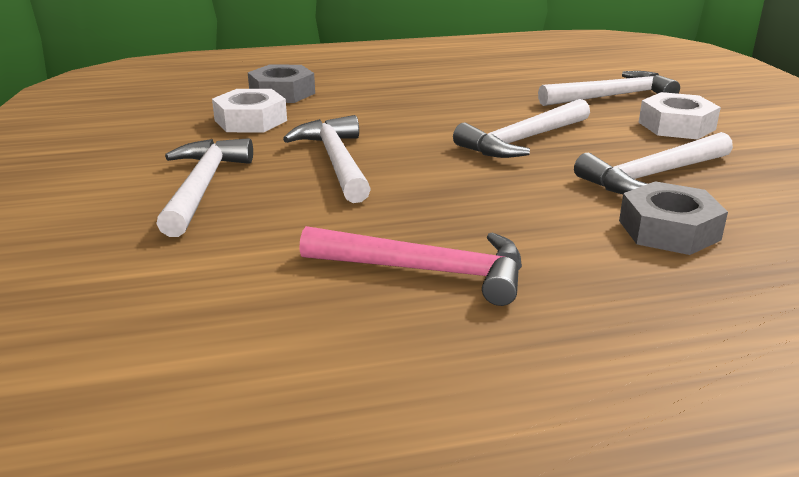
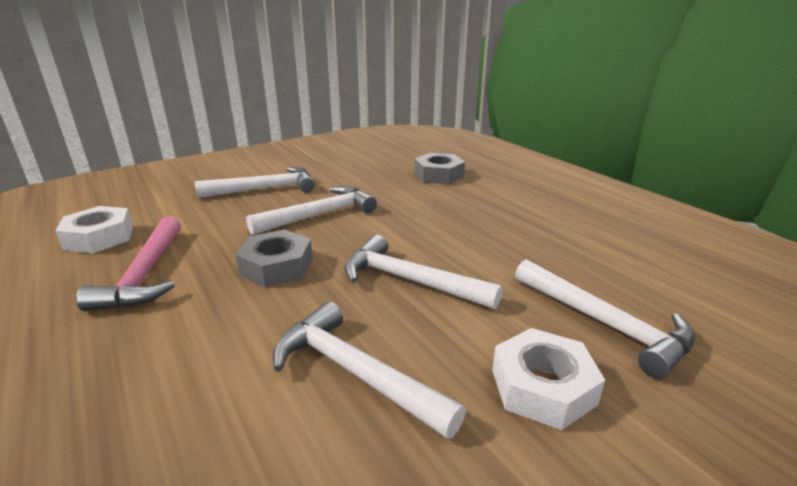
camera: 70 degrees right, 0 degrees up
white nut [212,89,287,132] -> white nut moved to [55,206,133,253]
grey nut [619,181,728,255] -> grey nut moved to [236,230,313,287]

